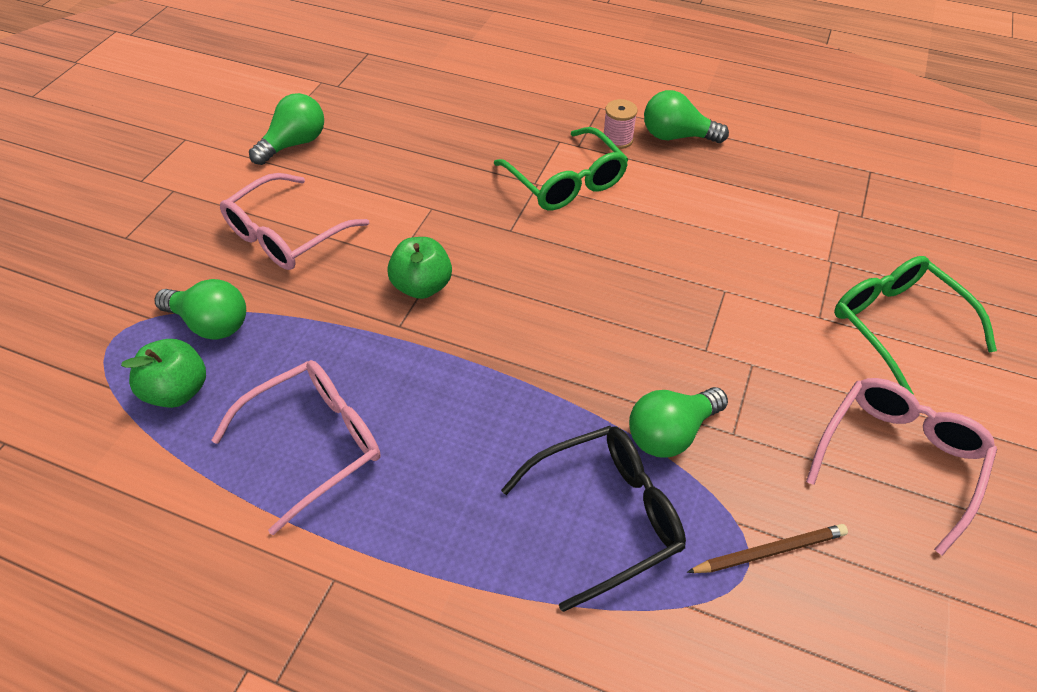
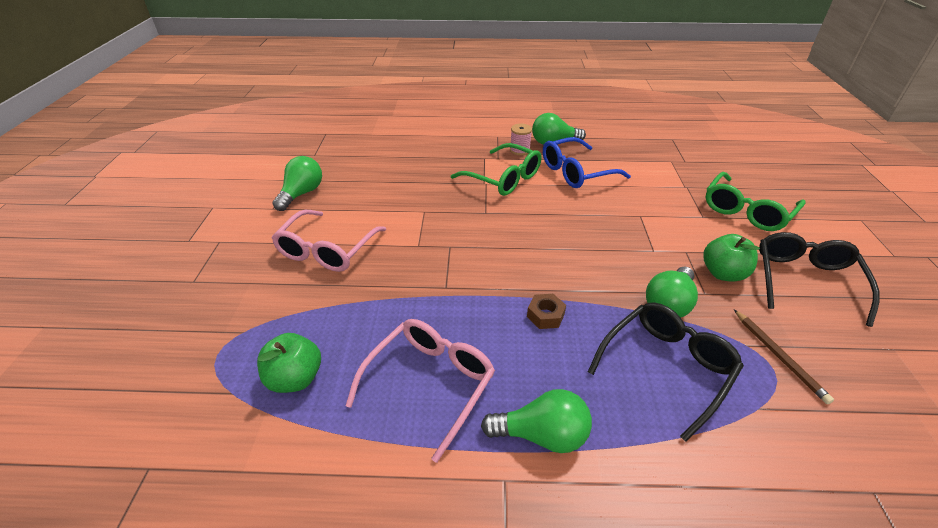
camera: 20 degrees left, 10 degrees down
green light bulb [154,279,246,339] -> green light bulb moved to [481,389,592,453]
green apple [387,237,452,299] -> green apple moved to [703,234,760,281]
brown pencil [687,524,848,573] -> brown pencil turned 105 degrees clockwise [734,309,834,404]
pink glasses [806,378,997,556] -> black glasses [759,232,880,327]
green glasses [834,256,997,395] -> green glasses turned 90 degrees counterclockwise [706,172,806,231]
none -> brown nut [527,294,566,329]
none -> blue glasses [543,137,631,188]

